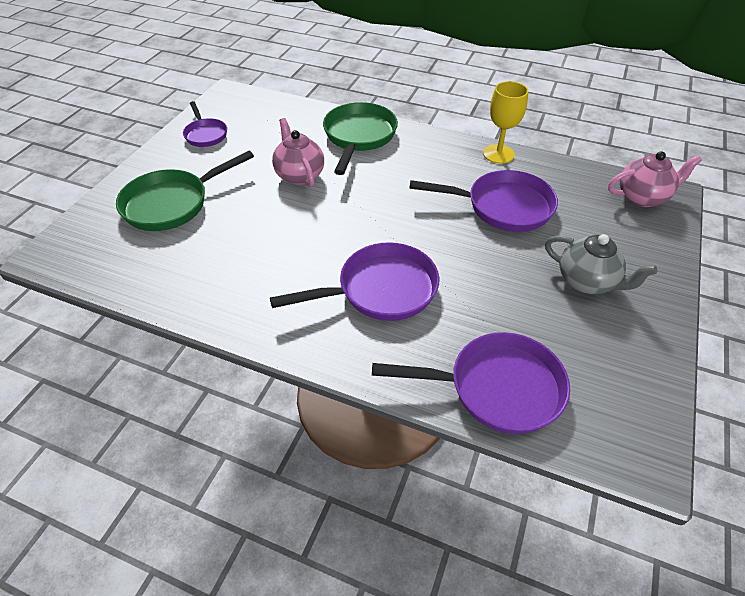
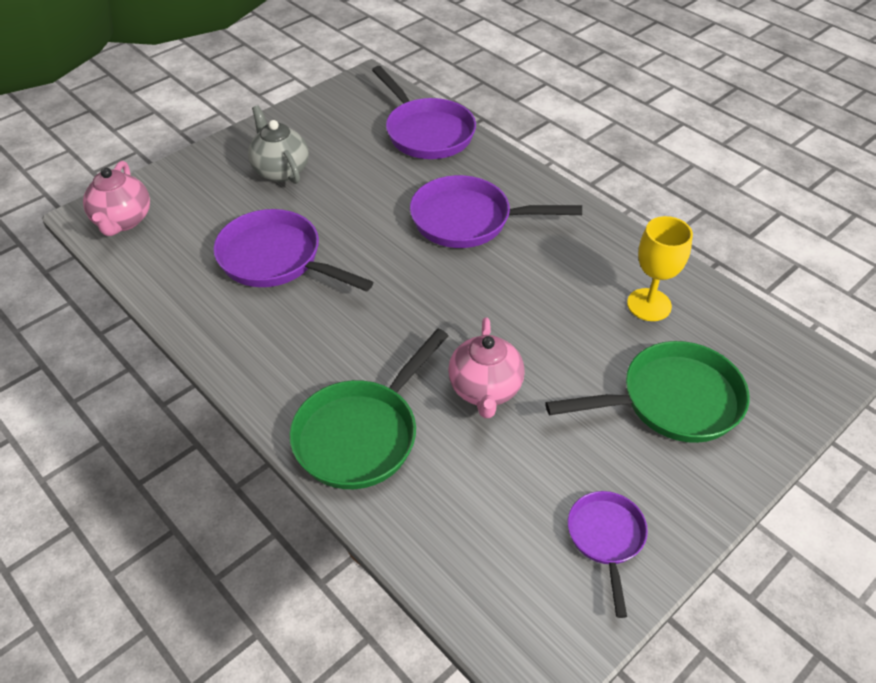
camera: 155 degrees left, 0 degrees up
purple pan [372,332,570,434] -> purple pan turned 150 degrees counterclockwise [372,66,476,159]
yellow goblet [483,81,528,164] -> yellow goblet moved to [627,216,693,321]
pink teapot [608,151,702,207] -> pink teapot turned 105 degrees counterclockwise [83,161,150,236]

